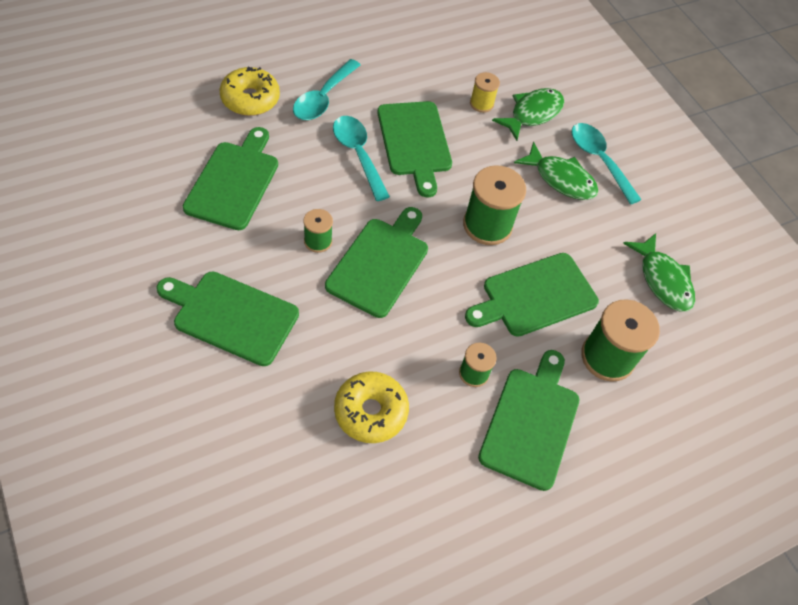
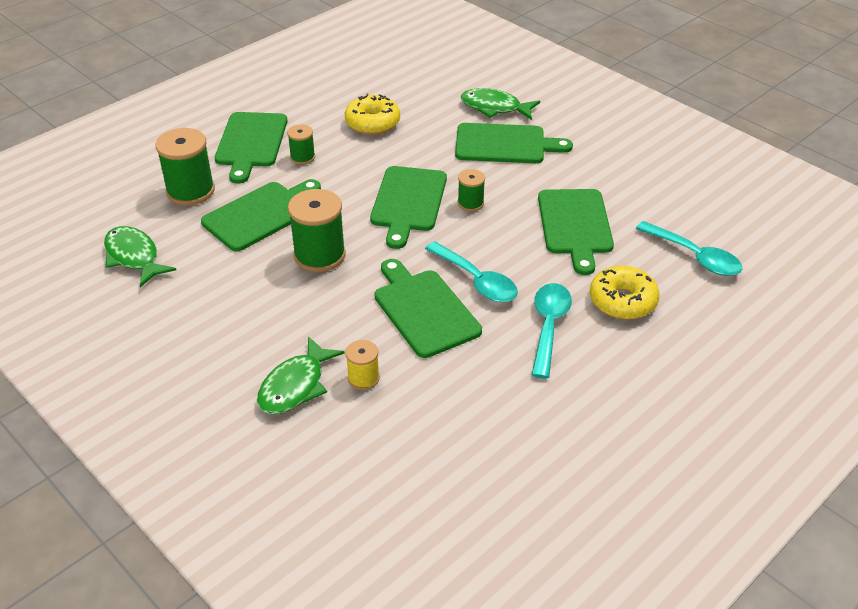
camera: 170 degrees right, 15 degrees down
green fish [514,141,598,200] -> green fish moved to [461,88,540,120]
turquoise spoon [572,123,642,205] -> turquoise spoon moved to [636,221,742,276]

